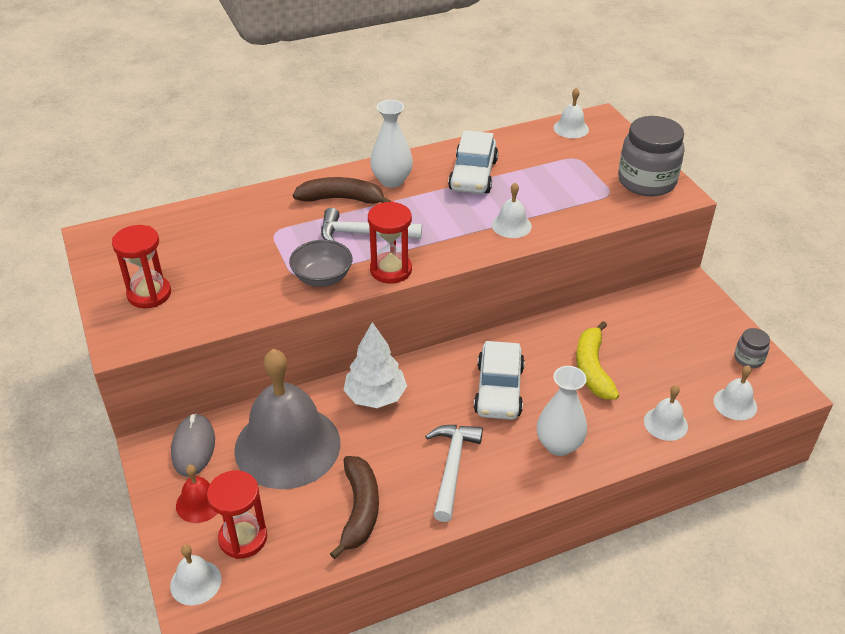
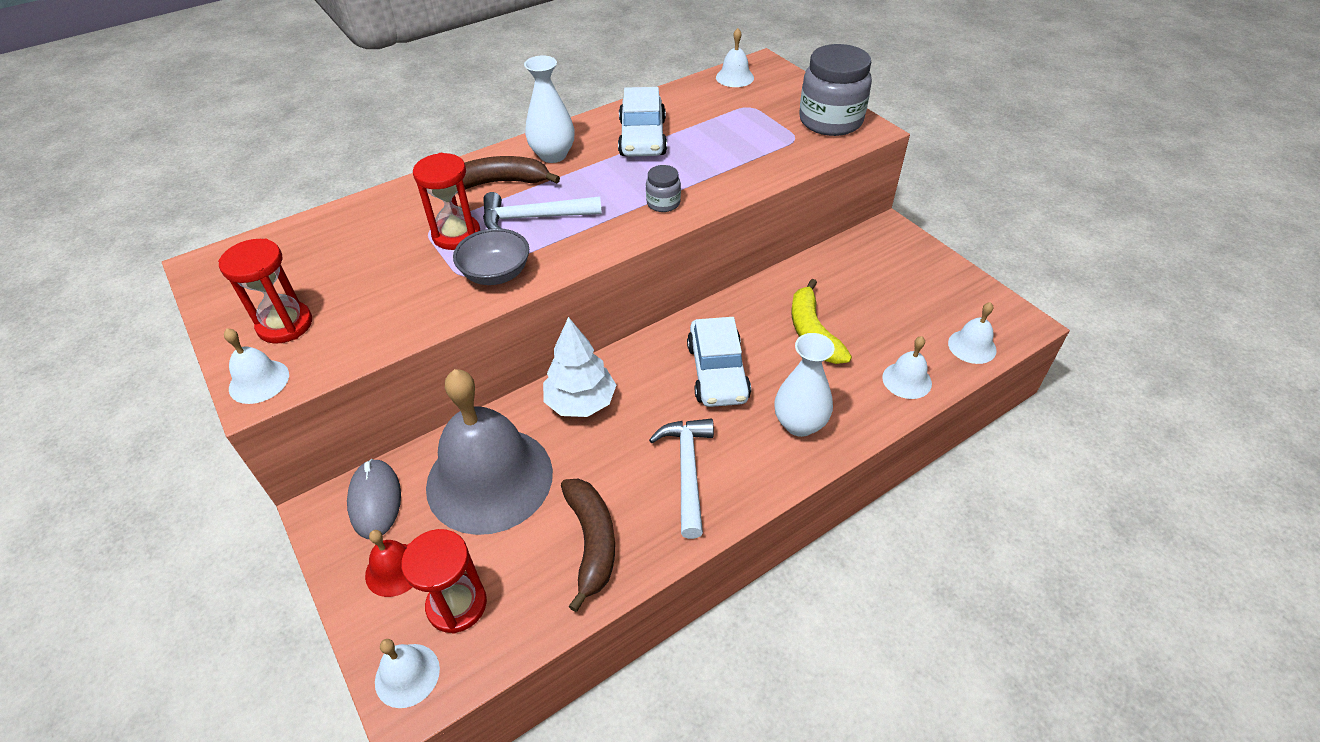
camera: 10 degrees left, 5 degrees up
red hourglass [368,201,412,284] -> red hourglass moved to [413,153,480,250]
white bell [492,182,532,238] -> white bell moved to [224,328,289,404]
grey jar [734,328,770,368] -> grey jar moved to [646,165,681,212]

